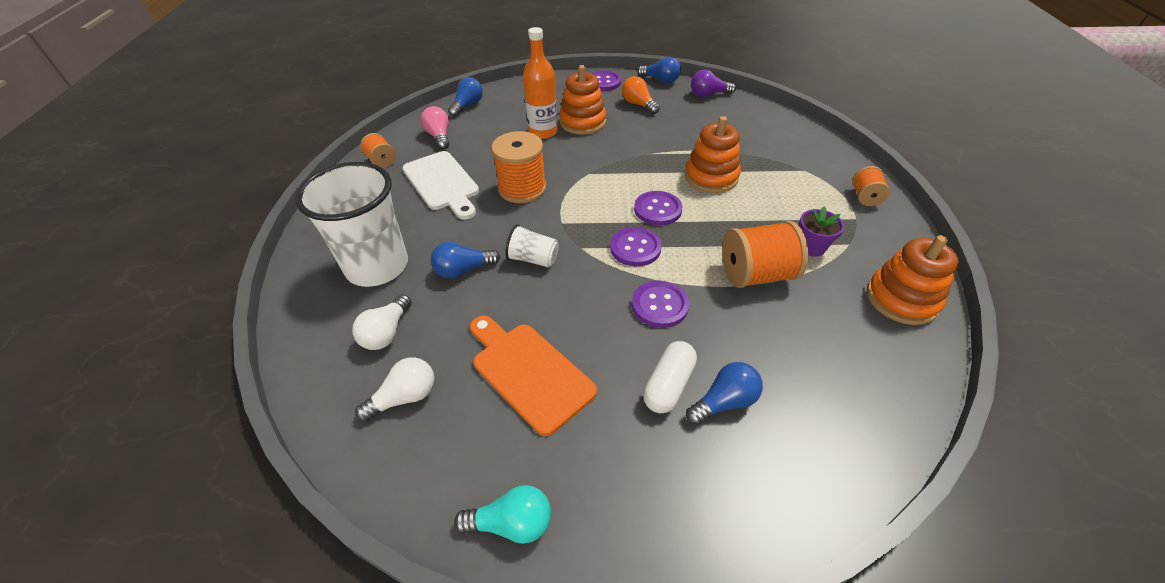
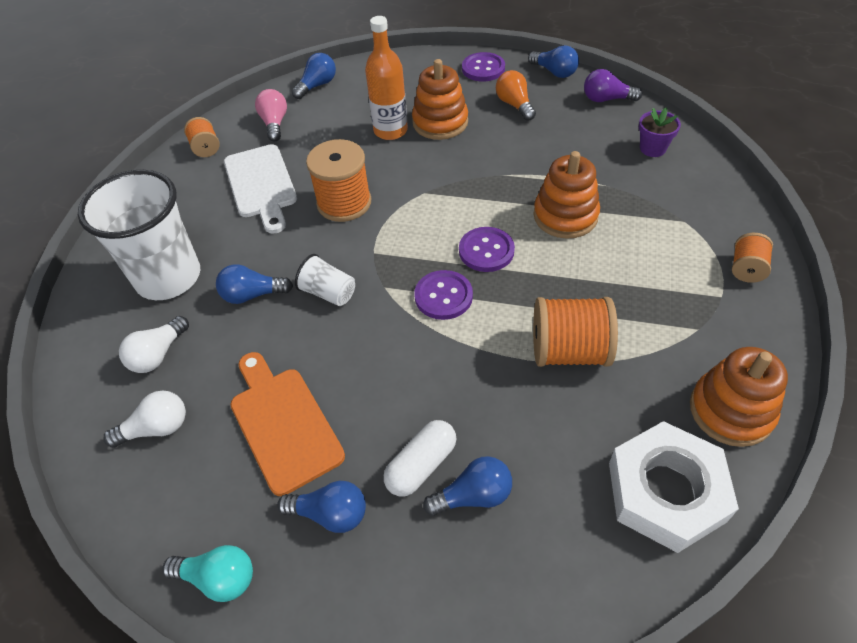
camera: 15 degrees right, 5 degrees up
purple button [632,281,689,328] -> none
purple flower pot [799,206,844,257] -> purple flower pot moved to [639,108,681,157]
none -> blue light bulb [277,481,366,533]
none -> white nut [609,421,739,553]

